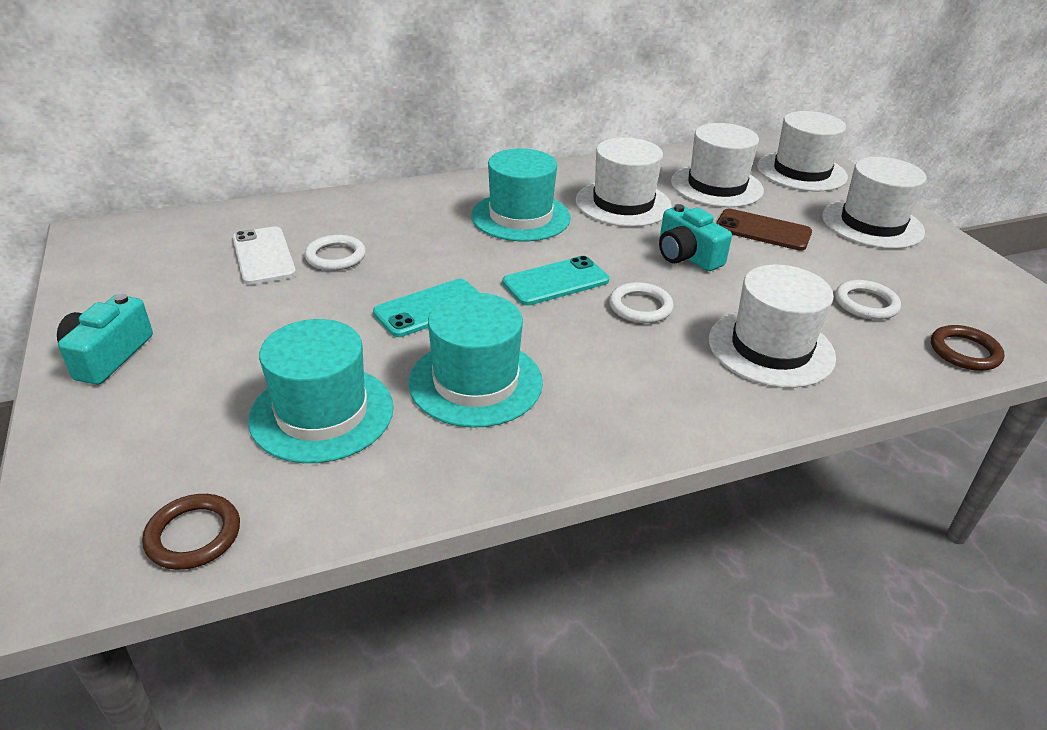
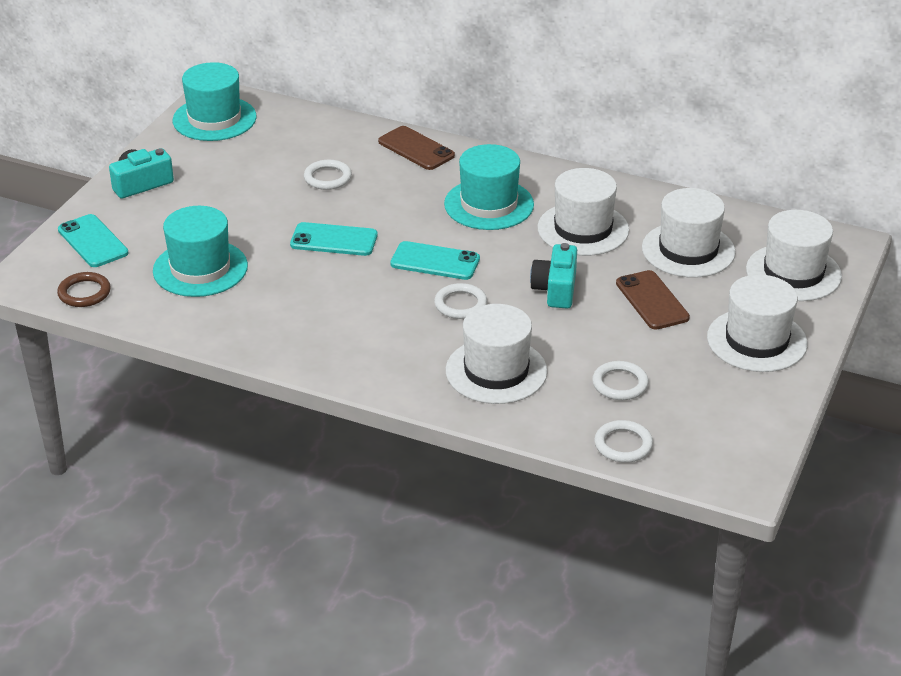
camera: 45 degrees right, 0 degrees up
white phone [232,226,296,285] -> none
turquoise hat [408,293,543,428] -> turquoise hat moved to [173,62,256,141]
brown ring [931,325,1005,371] -> white ring [594,420,653,463]
none -> turquoise phone [58,214,129,267]
none -> brown phone [378,126,455,170]

